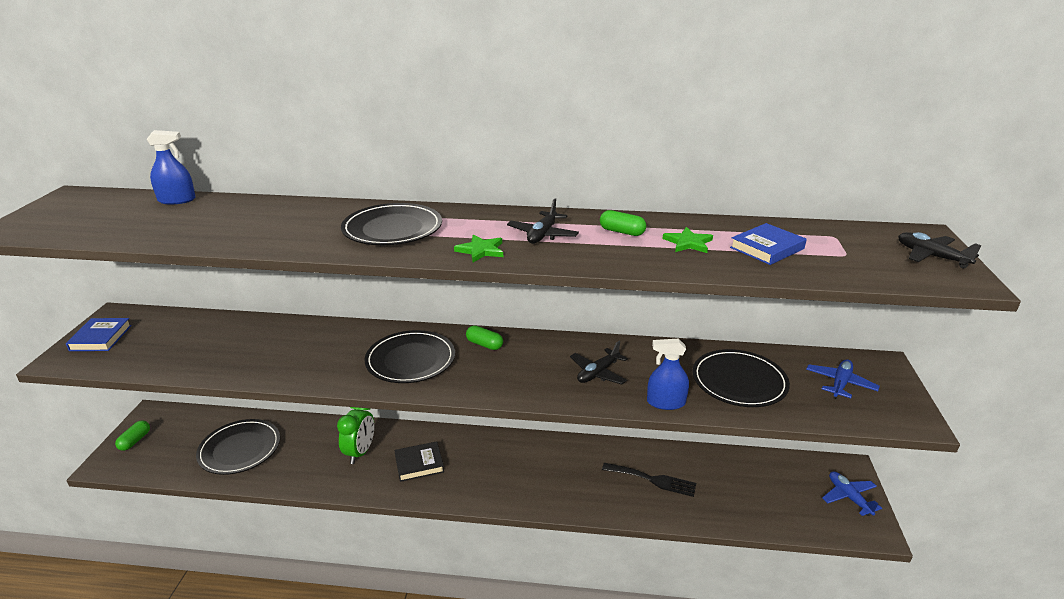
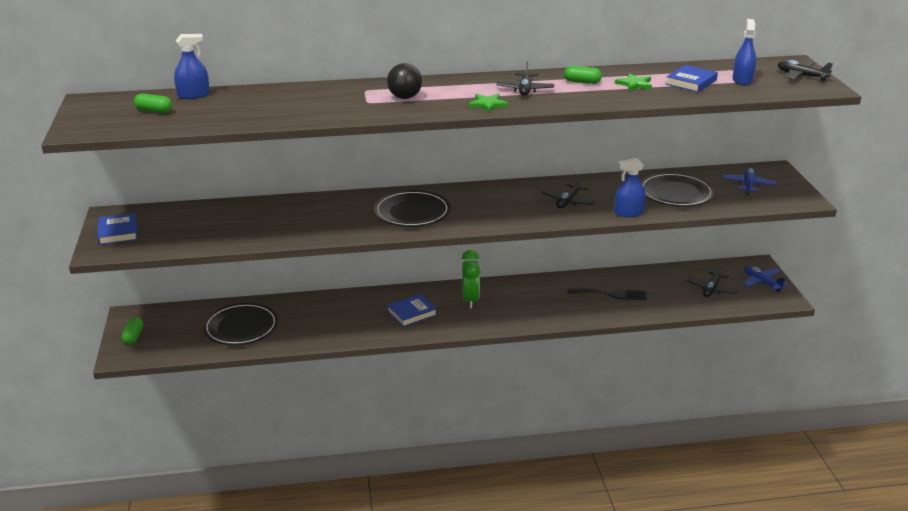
camera: 15 degrees left, 0 degrees up
green clock [337,407,374,464] -> green clock moved to [462,250,480,308]
black plate [341,203,442,245] -> black ball [387,63,422,99]
black book [394,441,444,482] -> blue book [387,294,437,327]
green capsule [466,325,503,350] -> green capsule moved to [134,93,172,113]
none -> black plane [687,263,738,297]
none -> blue spray bottle [733,19,756,85]

